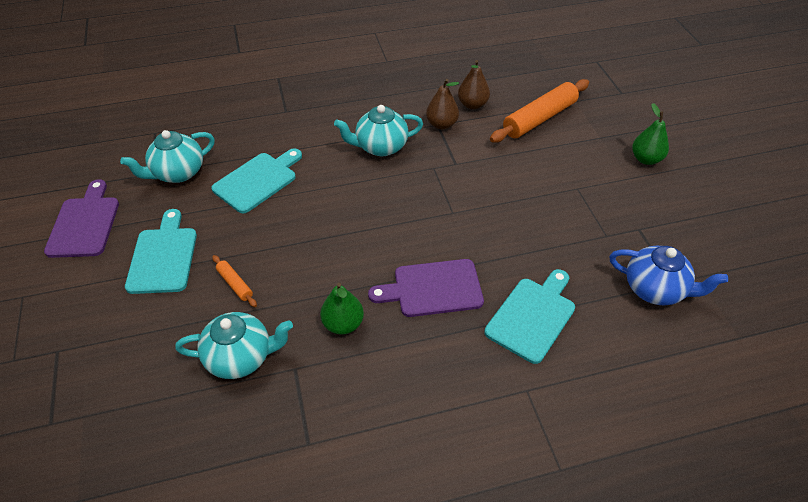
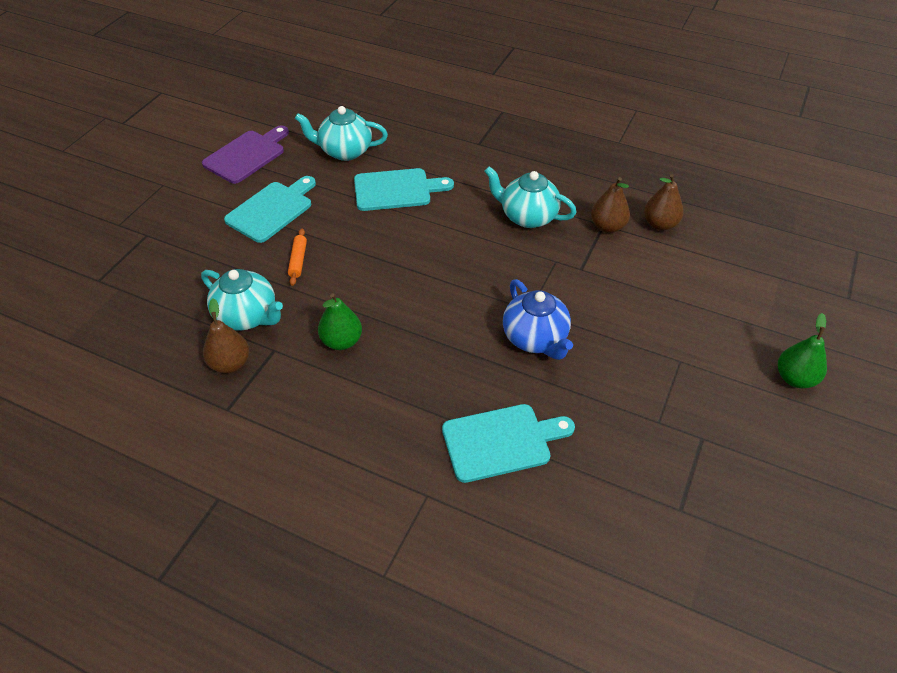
camera: 40 degrees right, 0 degrees up
purple cutting board [368,259,484,317] -> none
orange rolling pin [490,79,589,143] -> none
blue teapot [609,246,728,306] -> blue teapot moved to [503,279,573,360]
none -> brown pear [203,298,249,373]

